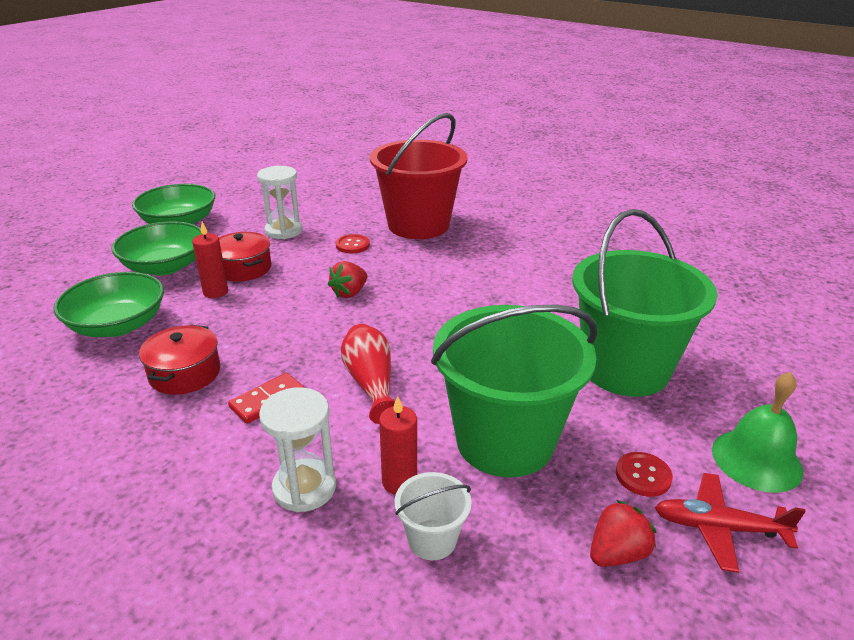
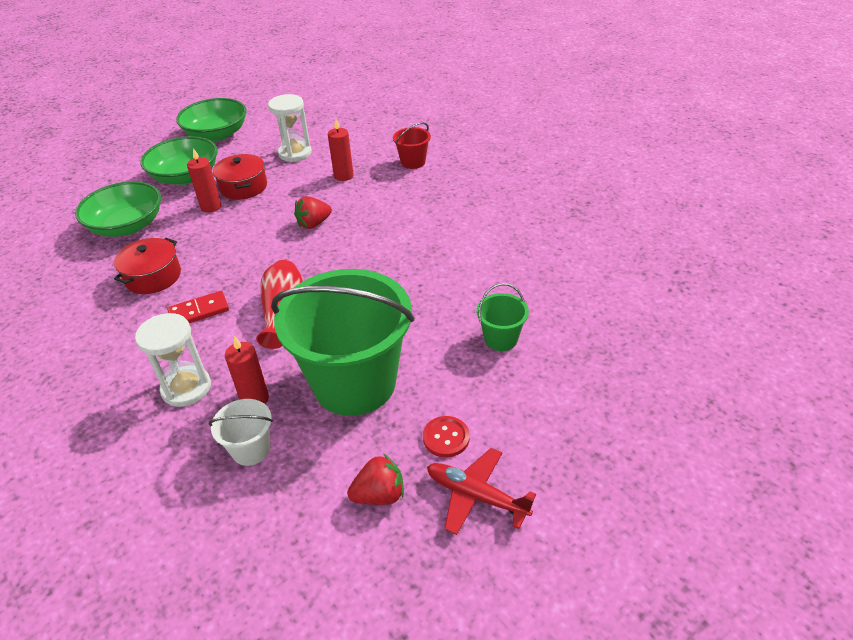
camera: 20 degrees right, 10 degrees up
red button [336,234,370,253] -> red candle [328,119,354,181]
red bucket [370,113,468,239] -> red bucket [393,122,431,169], size x0.43
green bucket [572,209,718,397] -> green bucket [476,283,529,351], size x0.43
green bell [712,372,804,493] -> none

